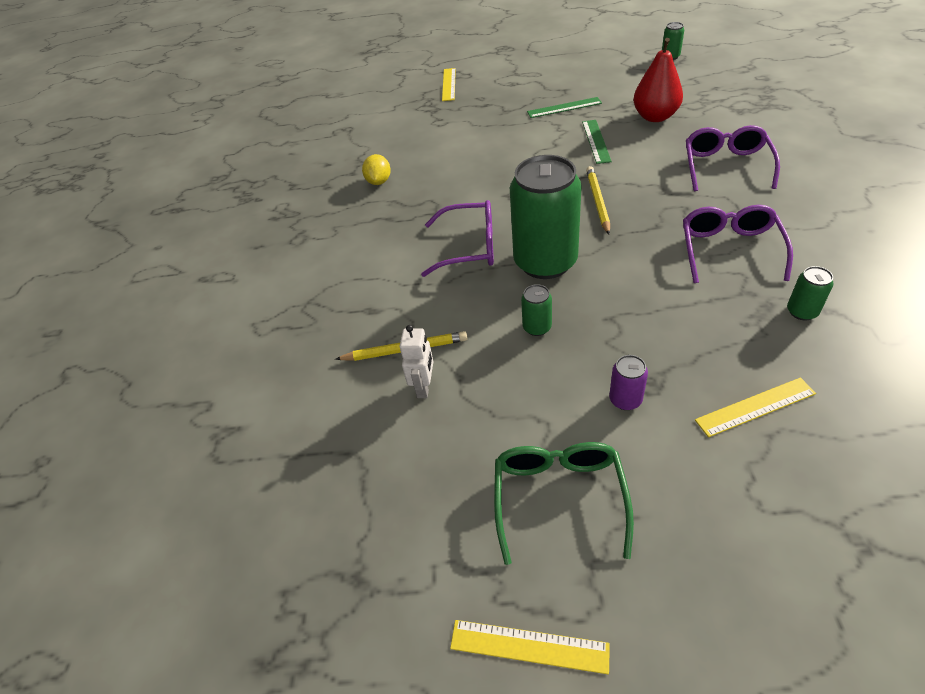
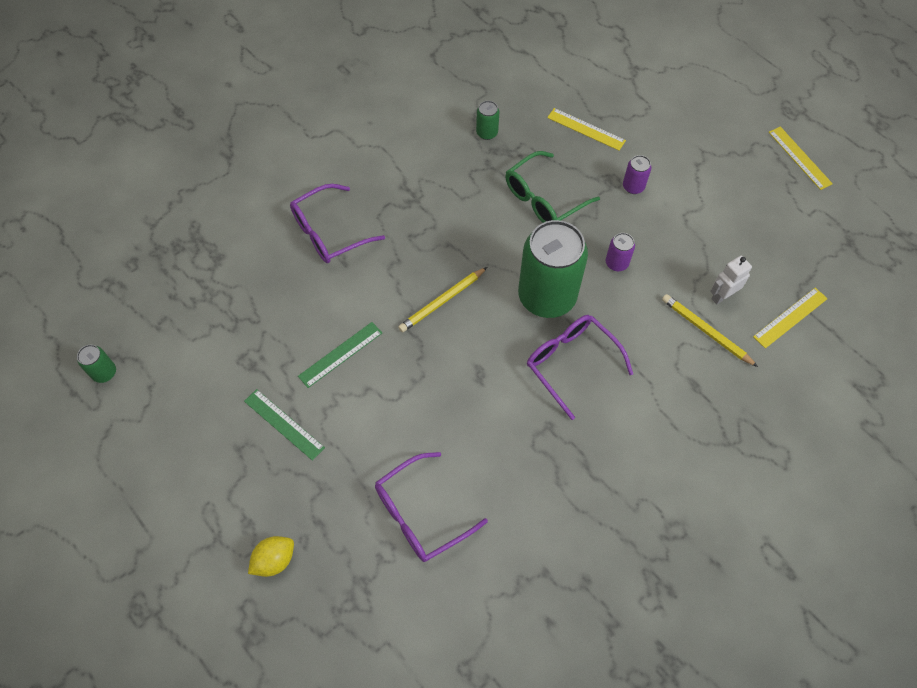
camera: 135 degrees left, 15 degrees up
yellow lemon [362,154,391,185] -> yellow lemon moved to [248,536,294,577]
yellow ruler [442,68,456,101] -> yellow ruler moved to [753,288,828,348]
green glasses [494,442,634,565] -> green glasses moved to [505,151,600,223]
green can [521,284,552,336] -> purple can [606,233,635,271]
red pear [634,38,683,122] -> none
purple glasses [683,205,793,283] -> purple glasses moved to [375,452,488,562]

